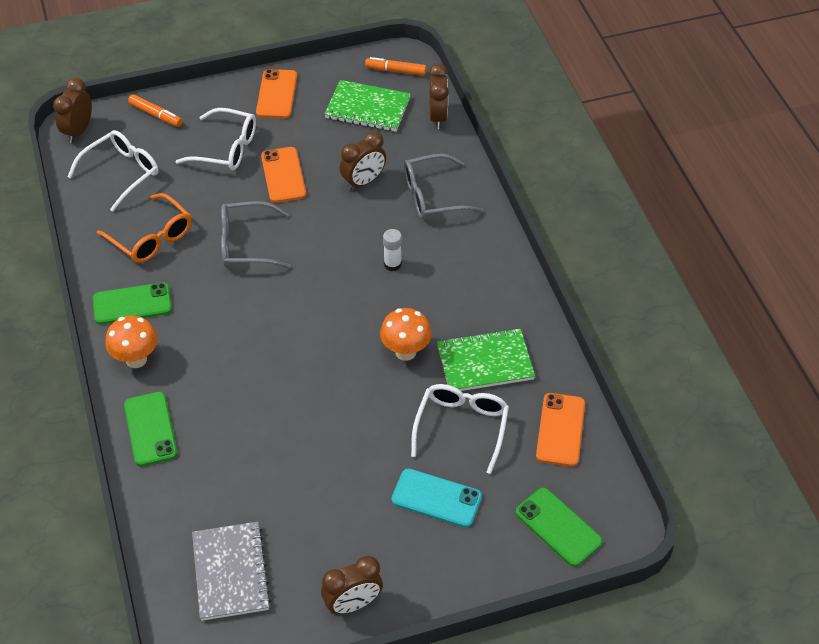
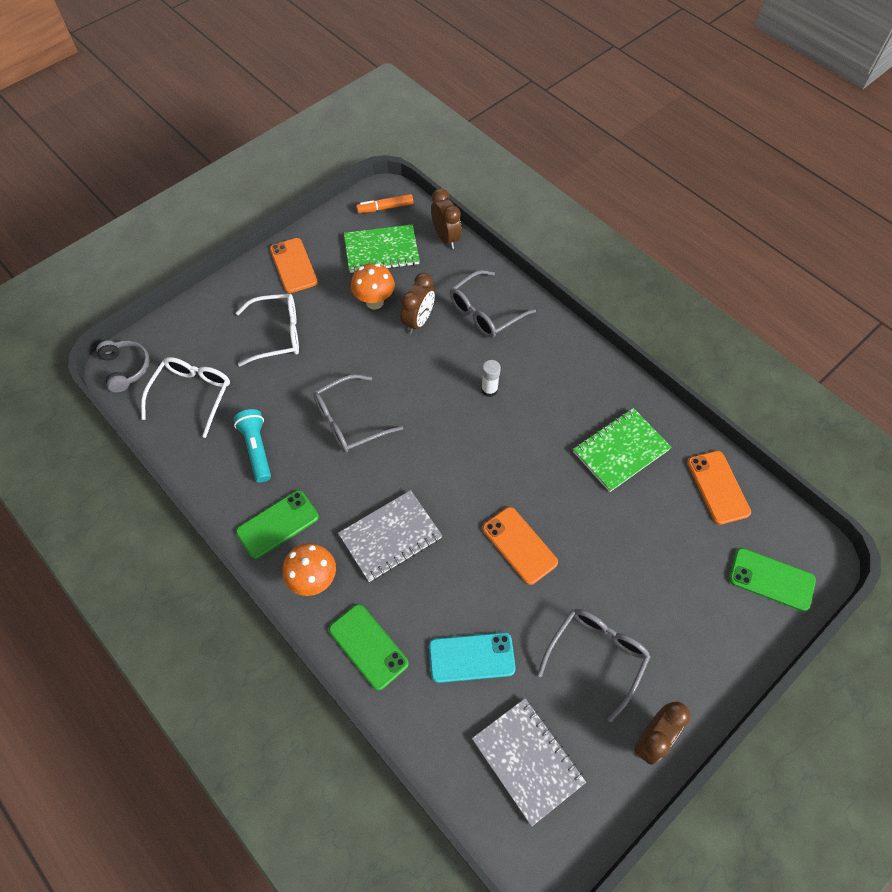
camera: 25 degrees left, 10 degrees up
brown clock [53,78,92,143] -> grey headphones [96,340,150,392]
orange glasses [97,193,192,263] -> turquoise flashlight [234,409,271,482]
orange marker [128,94,182,127] -> none
orange phone [261,147,306,203] -> orange phone moved to [482,507,558,585]
orange mushroom [380,308,432,361] -> orange mushroom moved to [351,263,395,309]
turquoise phone [391,468,482,528] -> turquoise phone moved to [429,632,515,683]
white glasses [411,384,509,474] -> none
none -> grey notebook [338,490,442,582]
none -> grey glasses [537,609,650,722]

